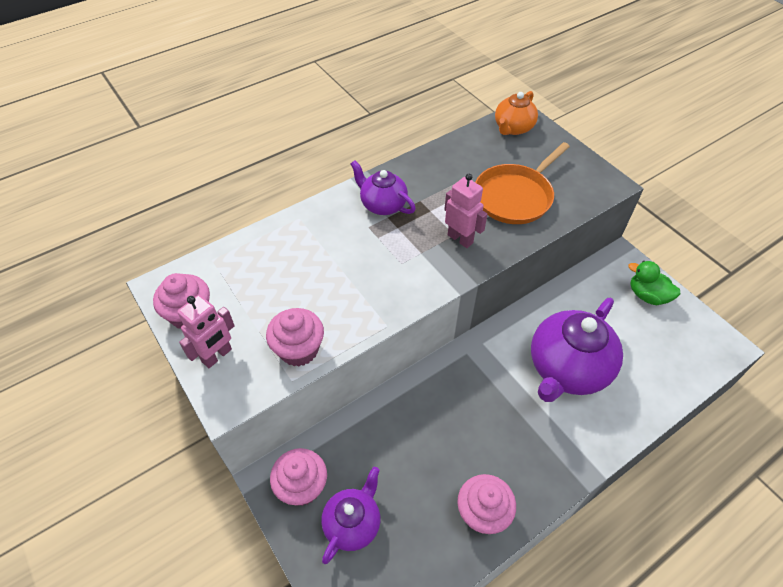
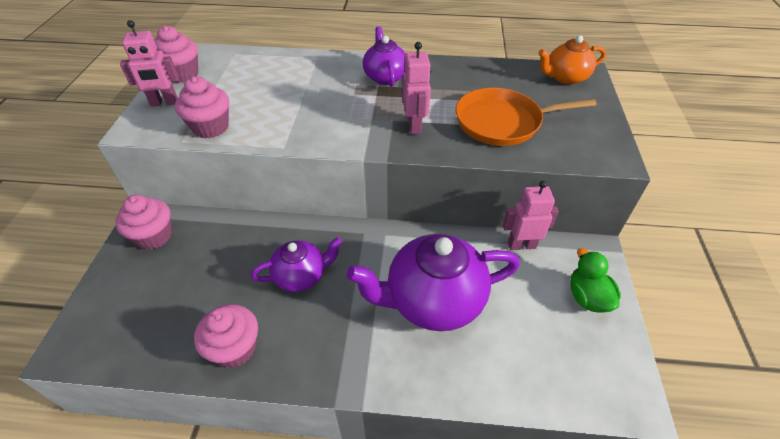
camera: 40 degrees right, 5 degrees down
purple teapot [321,467,381,564] -> purple teapot moved to [251,237,342,292]
none -> pink robot [503,181,559,250]

